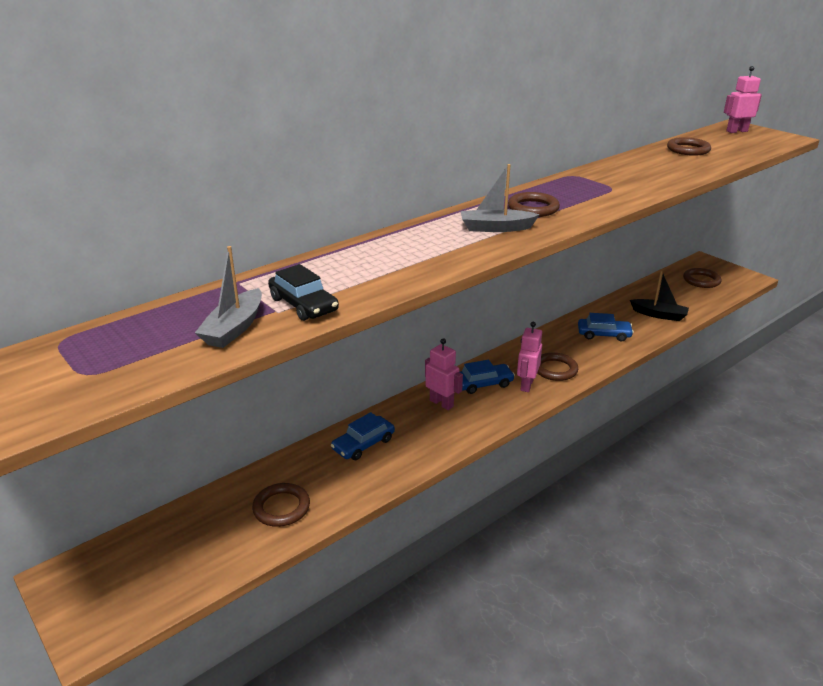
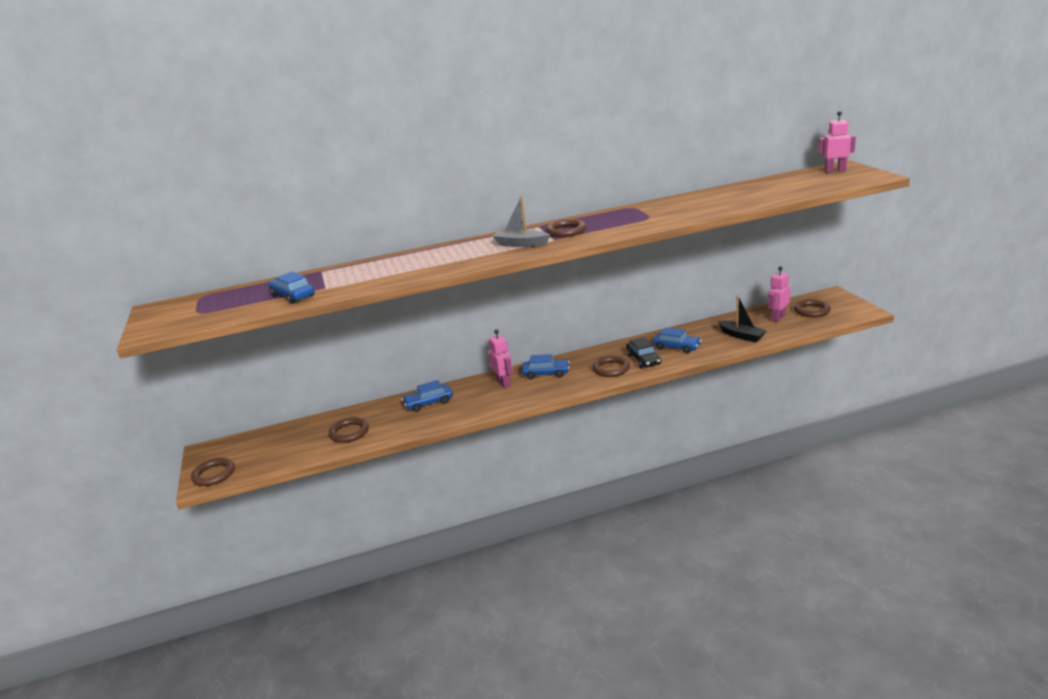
camera: 25 degrees right, 5 degrees down
grey boat [195,246,262,348] -> blue car [268,271,315,304]
black car [268,264,339,321] -> black car moved to [626,337,661,368]
pink robot [517,322,542,392] -> pink robot moved to [768,266,790,322]
brown ring [667,137,711,156] -> brown ring moved to [191,458,235,486]

